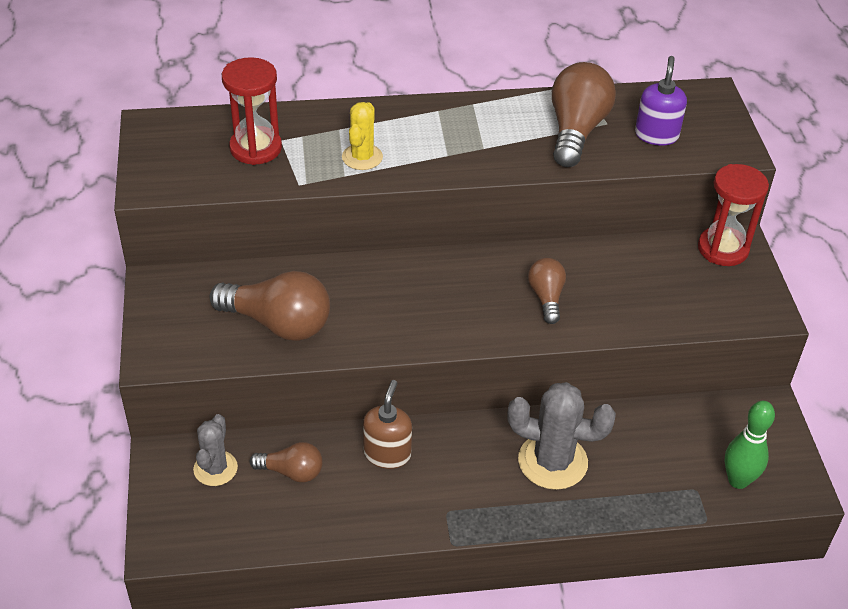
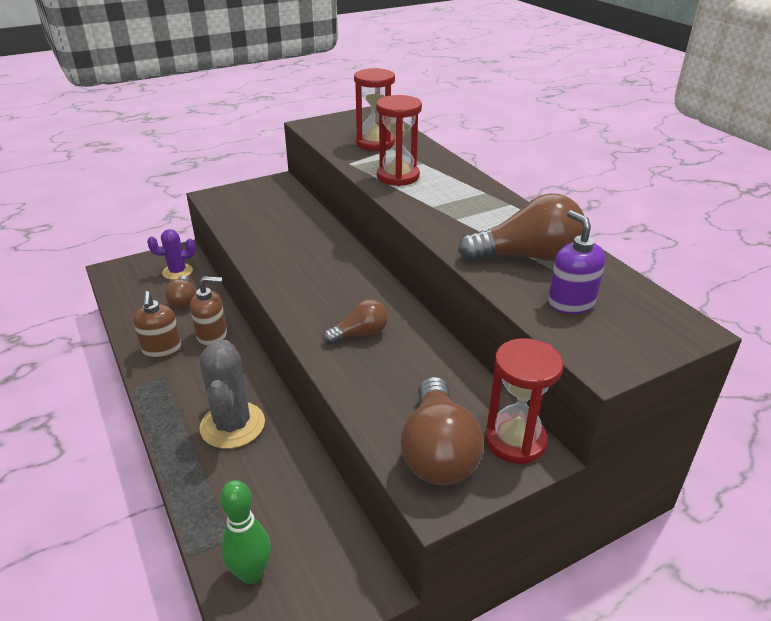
camera: 70 degrees right, 10 degrees down
grey cactus [193,414,238,486] -> purple cactus [147,229,196,280]
brown light bulb [210,271,330,341] -> brown light bulb moved to [400,376,484,485]
yellow cactus [342,102,383,170] -> red hourglass [376,95,422,186]
purple soap dispenser [635,56,687,146] -> purple soap dispenser turned 105 degrees counterclockwise [548,210,606,314]
none -> brown soap dispenser [133,291,181,358]

